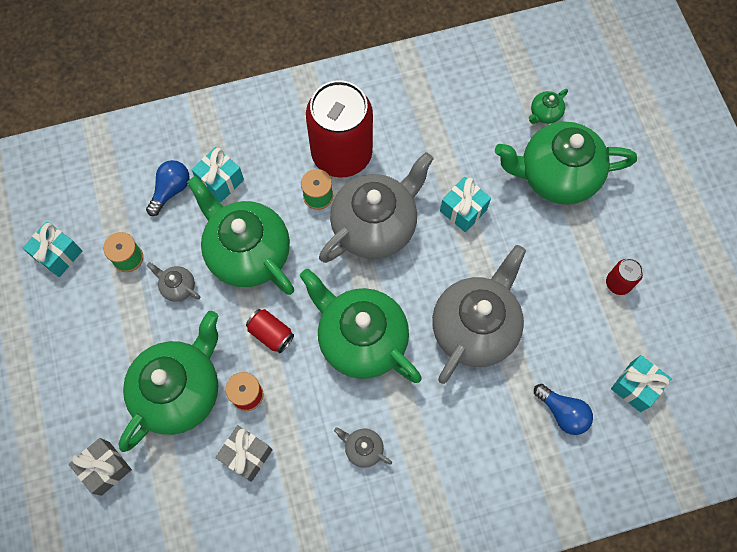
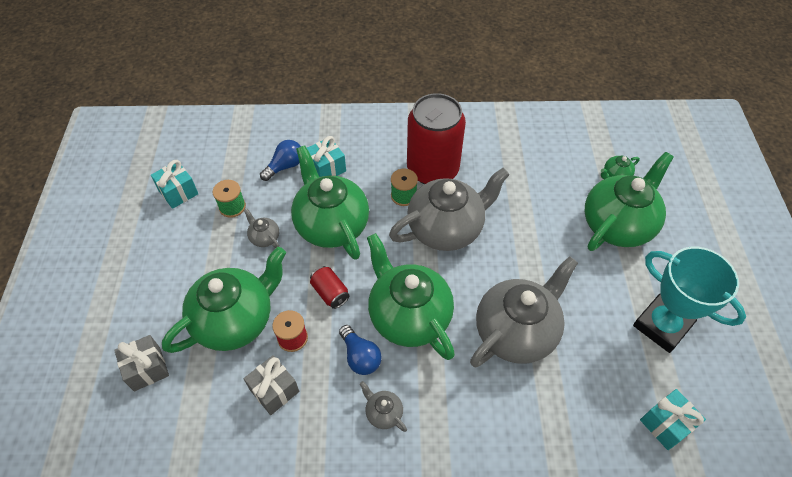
camera: 15 degrees right, 15 degrees down
turquoise gift [440,177,491,232] -> none
green teapot [495,122,637,205] -> green teapot turned 120 degrees clockwise [585,152,673,251]
blue light bulb [534,384,593,435] -> blue light bulb moved to [339,325,381,375]
red can [606,258,643,295] -> turquoise trophy [633,247,746,353]

